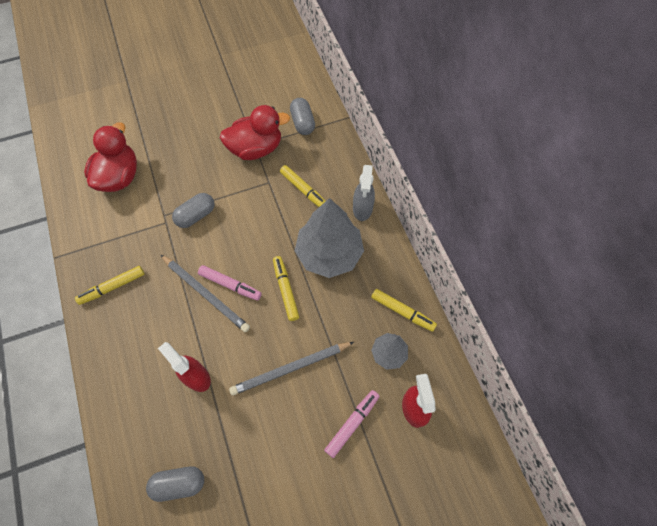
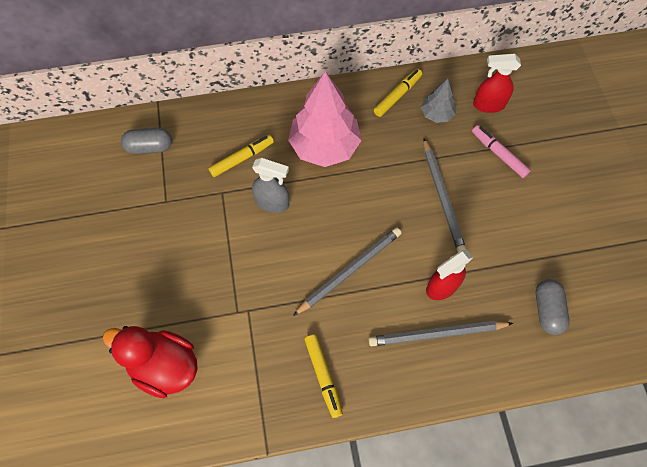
camera: 80 degrees left, 0 degrees up
grey capsule [172,193,215,228] -> none
pink marker [198,265,262,301] -> none
red duck [220,105,290,160] -> none
yellow marker [273,256,299,321] -> none
grey tree [295,198,364,278] -> pink tree [288,71,362,167]
grey spray bottle [353,165,375,221] -> grey spray bottle moved to [252,158,289,213]
none -> grey pencil [369,321,513,346]

